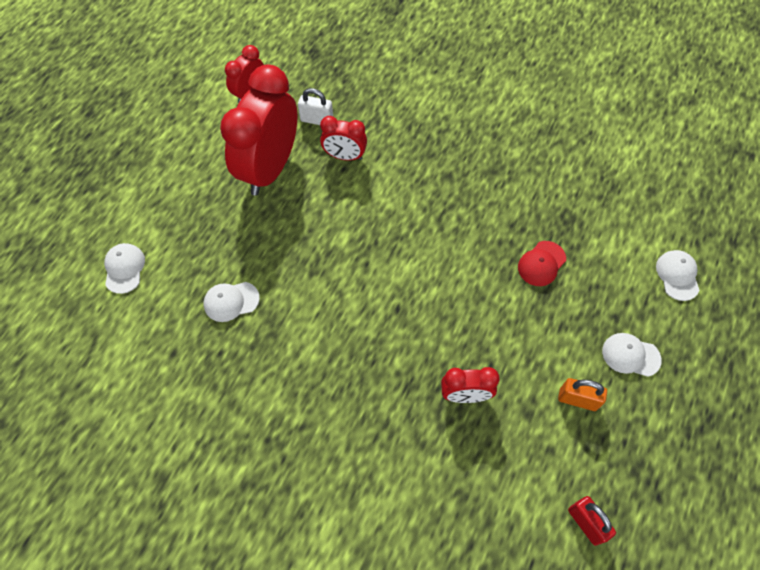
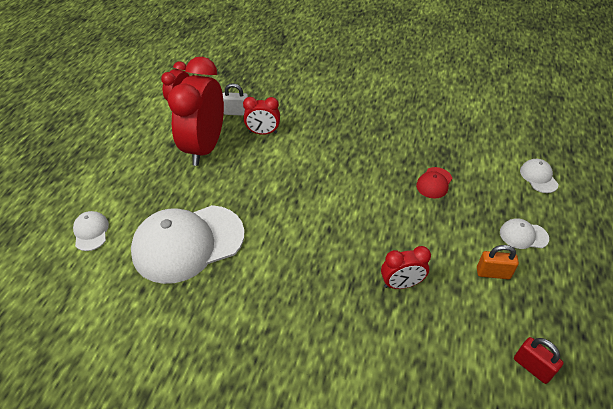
camera: 10 degrees left, 15 degrees down
white cap [203,282,260,322] -> white cap [131,205,245,284], size x2.36

